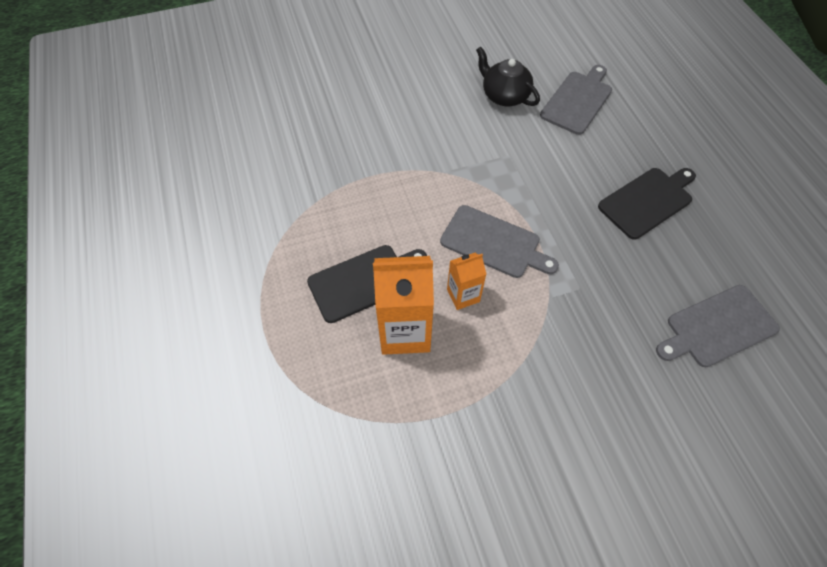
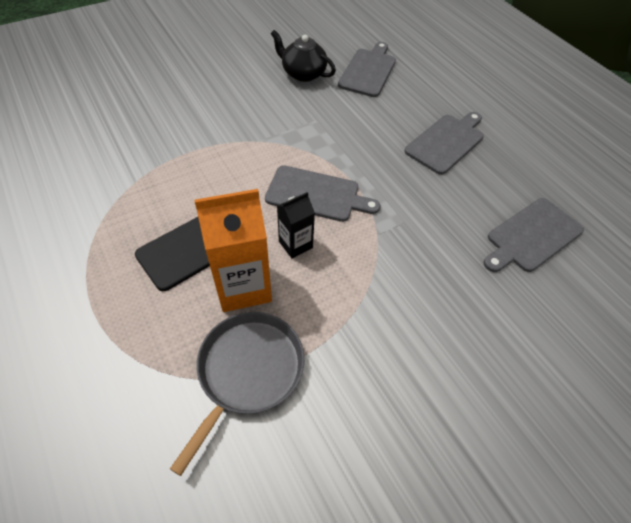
camera: 15 degrees left, 5 degrees down
orange carton [447,253,487,310] -> black carton [277,192,315,258]
black cutting board [598,168,696,240] -> grey cutting board [404,112,484,175]
none -> grey pan [170,312,305,476]

